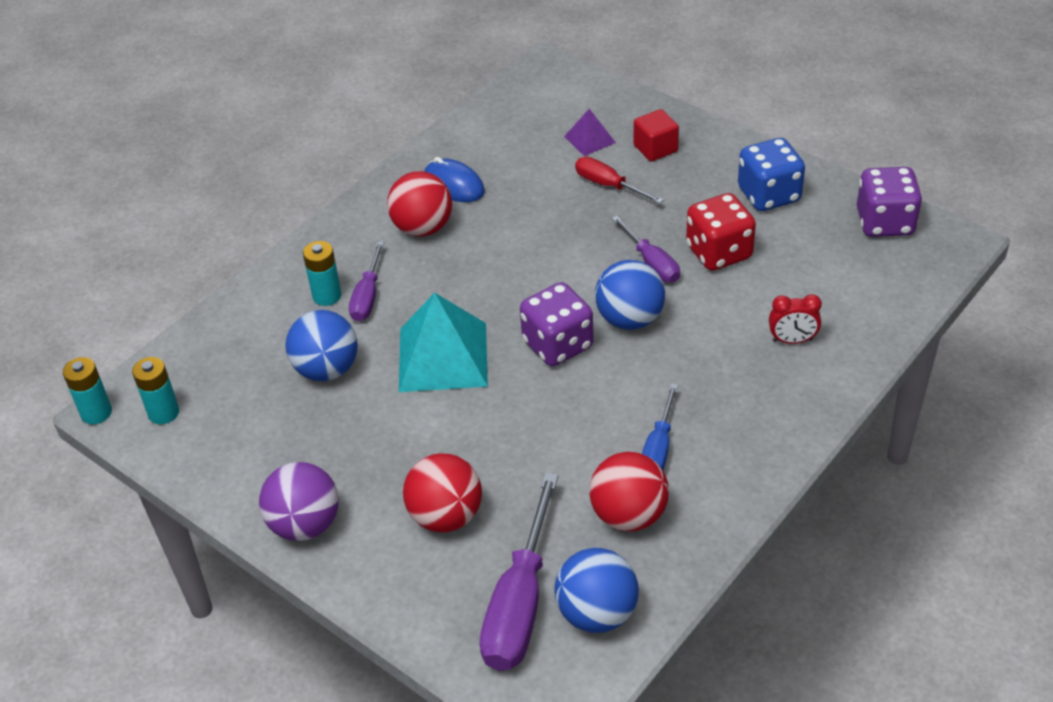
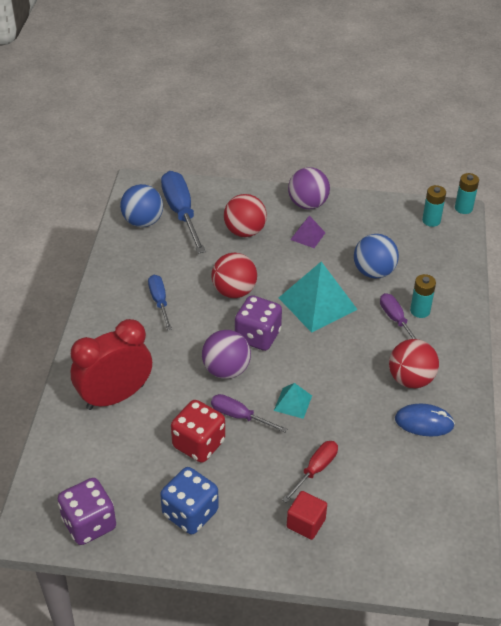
camera: 145 degrees right, 0 degrees up
purple screwdriver [480,473,559,671] -> blue screwdriver [161,171,206,254]
purple pyramid [564,109,616,156] -> purple pyramid moved to [290,216,326,248]
red screwdriver [575,157,663,204] -> red screwdriver turned 60 degrees counterclockwise [282,441,338,503]
red ball [589,452,669,532] -> red ball moved to [211,253,257,298]
blue ball [595,260,665,330] -> purple ball [202,330,251,379]
red clock [769,294,822,344] -> red clock [71,319,152,410], size x2.23
none -> turquoise pyramid [274,383,312,419]

